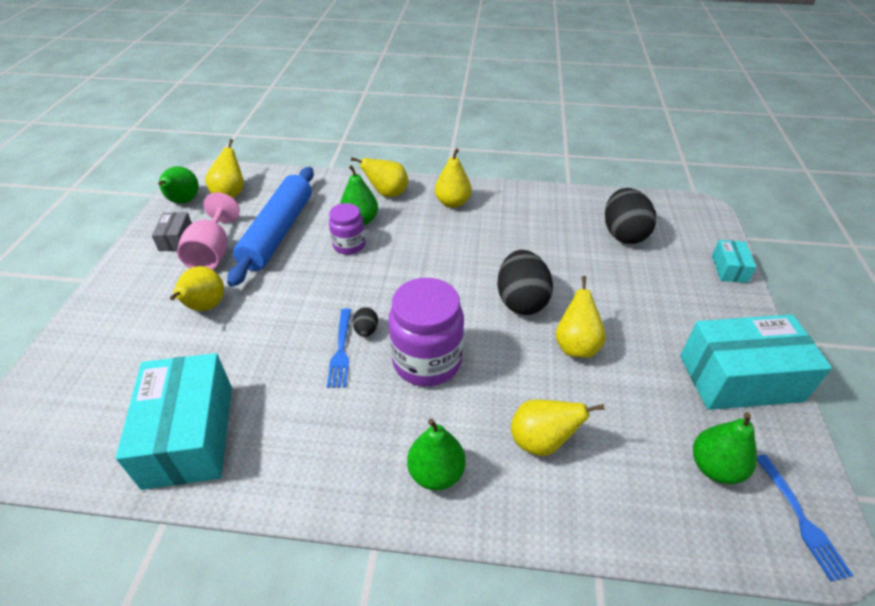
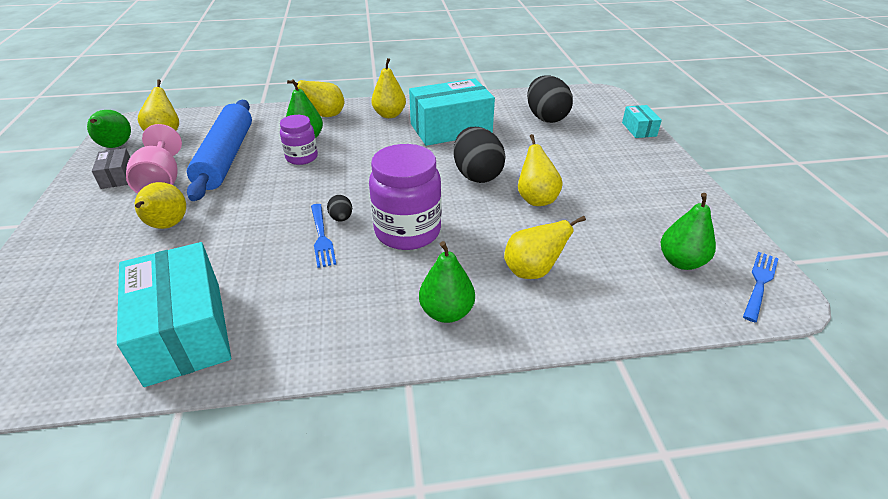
camera: 15 degrees left, 5 degrees down
turquoise box [680,314,832,410] -> turquoise box moved to [409,78,495,146]
blue fork [757,455,853,582] -> blue fork turned 120 degrees counterclockwise [743,252,779,322]

